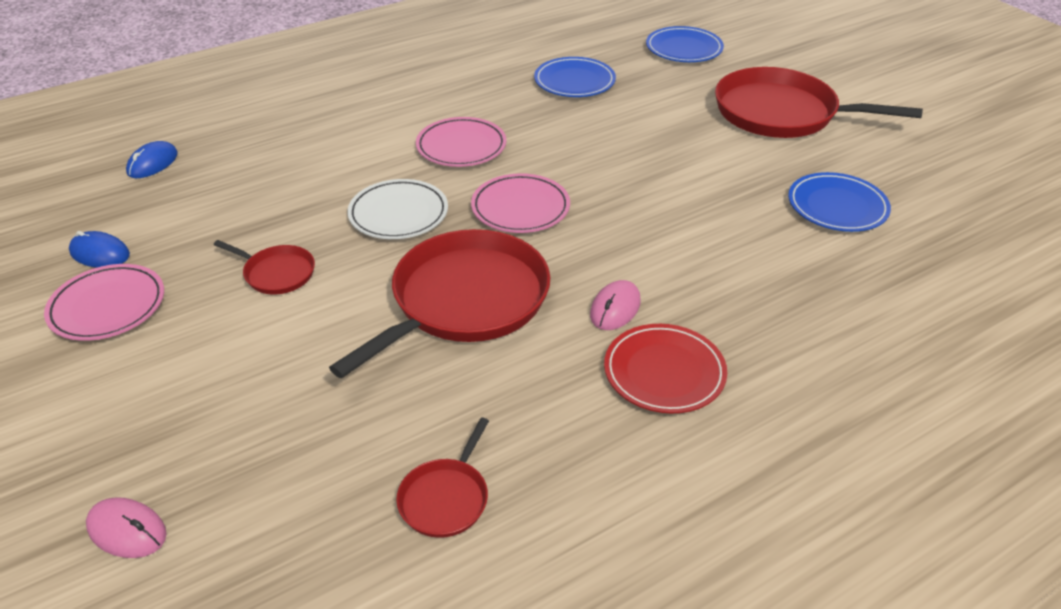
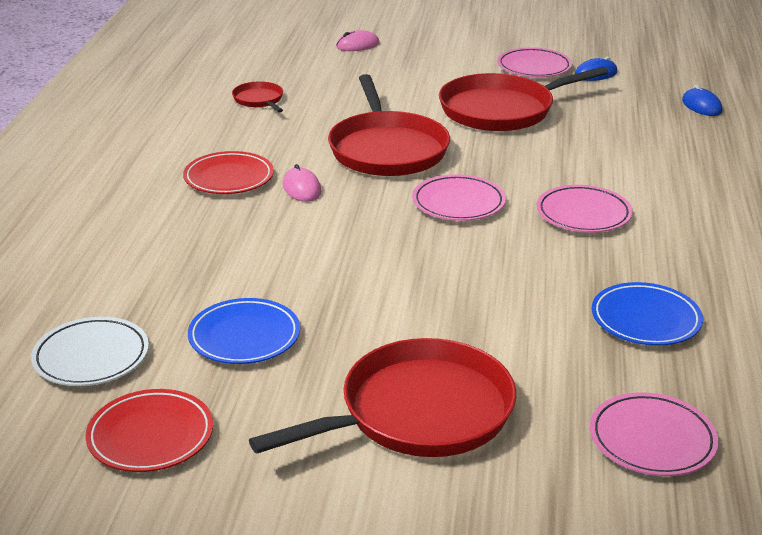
camera: 130 degrees right, 10 degrees down
red pan [214,240,315,294] -> red pan [439,67,608,131], size x2.17
white plate [347,179,448,239] -> white plate moved to [31,317,149,386]
blue plate [646,26,724,62] -> pink plate [590,392,719,476]
none -> red plate [86,389,213,472]

